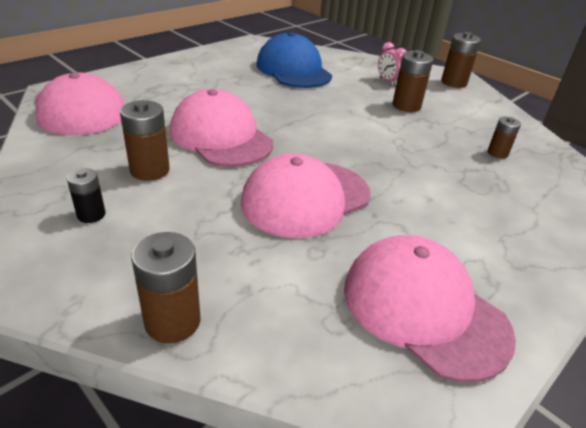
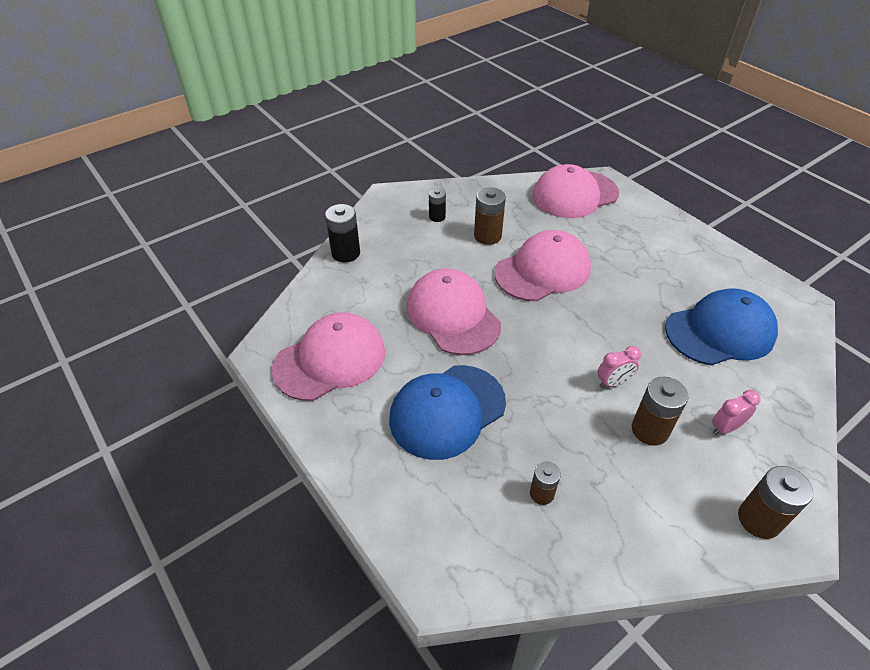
camera: 100 degrees right, 10 degrees up
brown battery [131,232,201,343] -> black battery [325,204,360,263]
none -> blue cap [389,365,506,460]
none -> pink clock [597,346,641,388]

